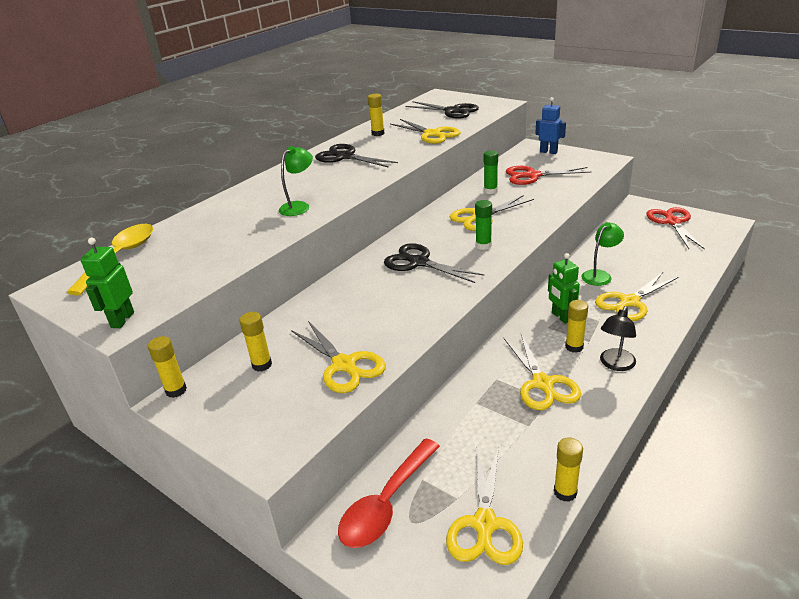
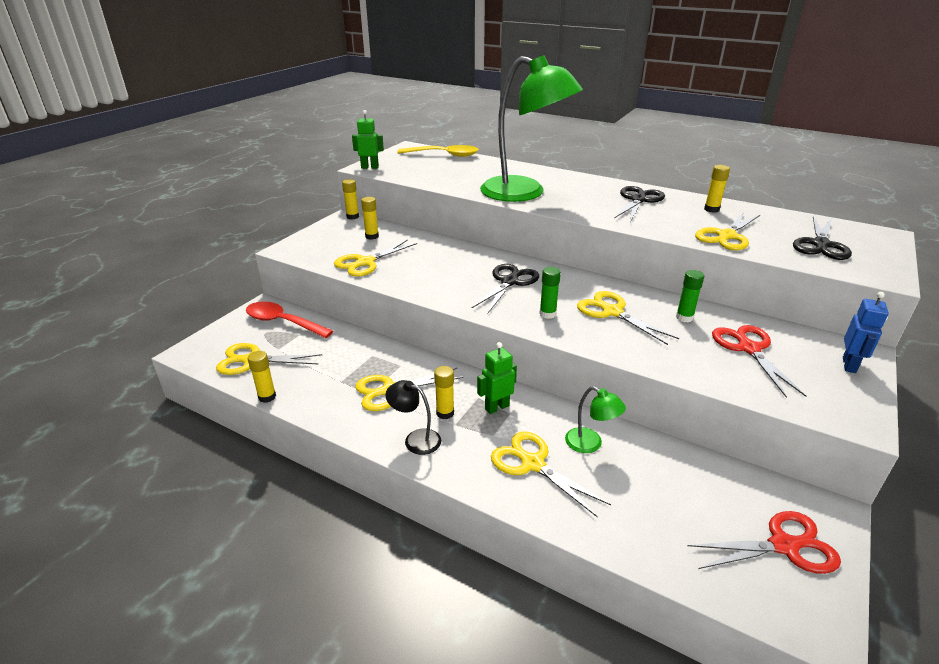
camera: 80 degrees right, 0 degrees up
green lamp [278,146,313,216] -> green lamp [480,55,583,202], size x2.43

